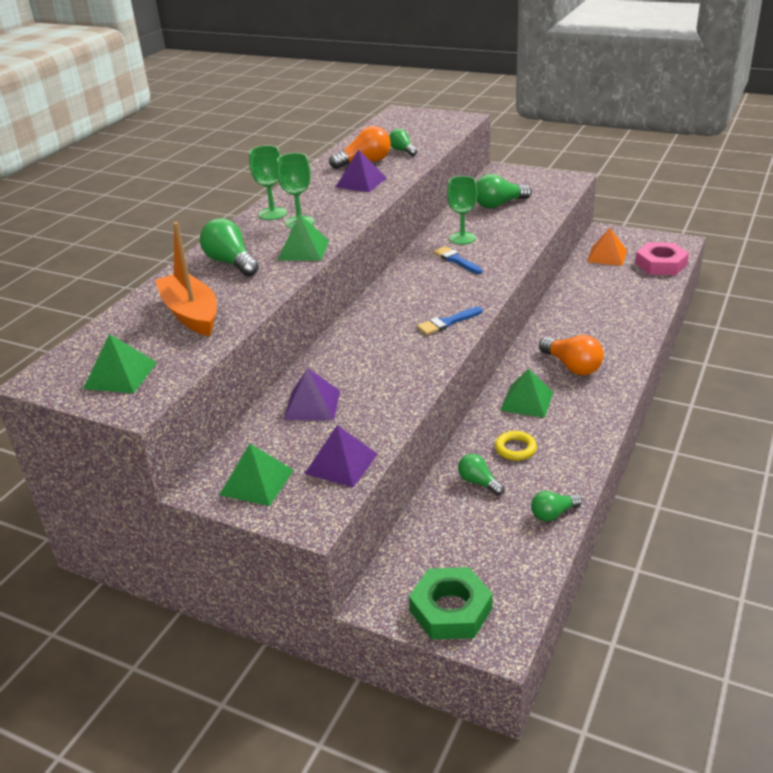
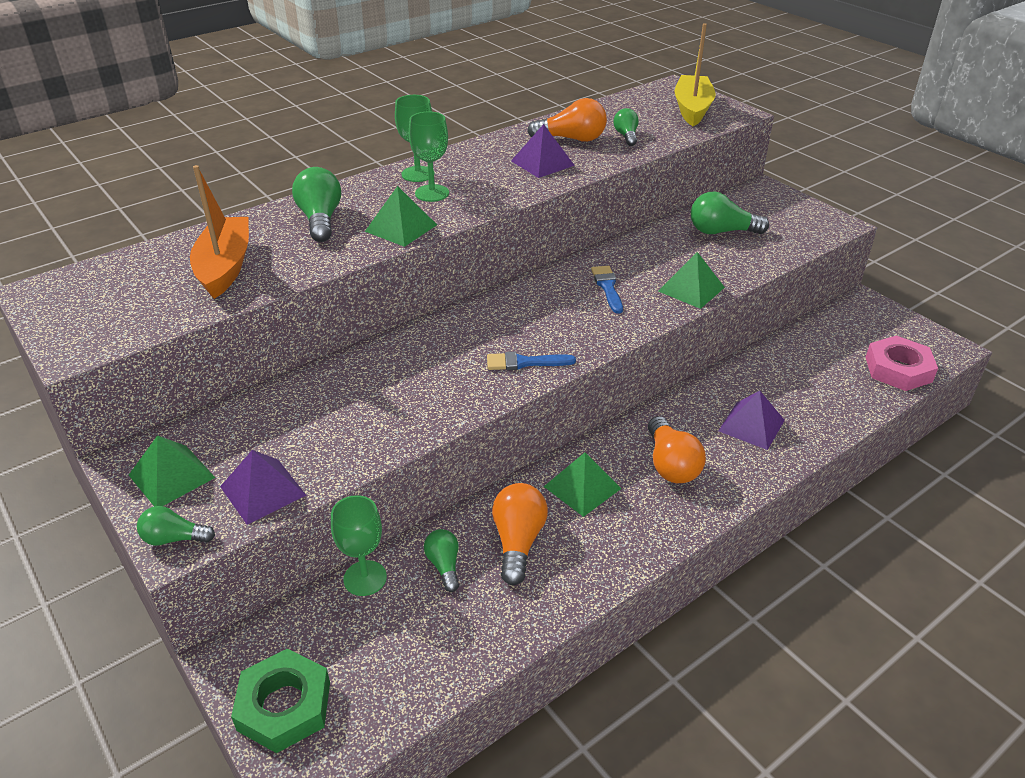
camera: 25 degrees right, 5 degrees up
green pyramid [83,334,157,393] -> green pyramid moved to [658,252,725,309]
purple pyramid [284,368,340,421] -> purple pyramid moved to [718,391,785,450]
green goblet [447,176,477,245] -> green goblet moved to [331,495,387,596]
yellow ring [495,431,537,461] -> orange light bulb [492,483,548,585]
green light bulb [531,491,582,522] -> green light bulb moved to [137,506,215,546]
orange pyramid [587,228,627,266] -> none
none -> yellow boat [675,23,716,126]

